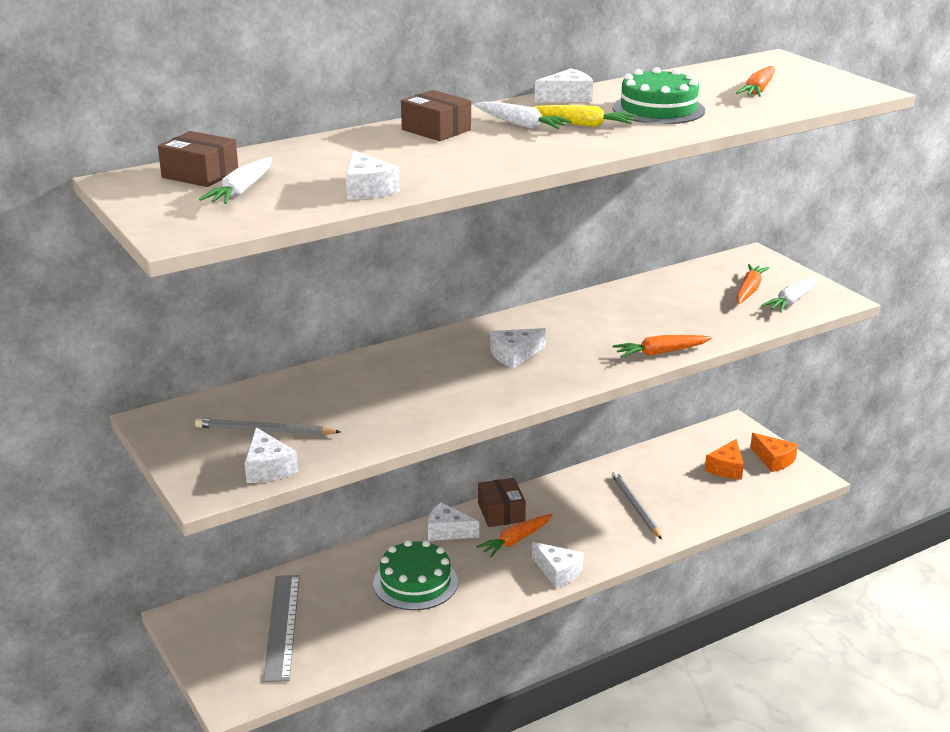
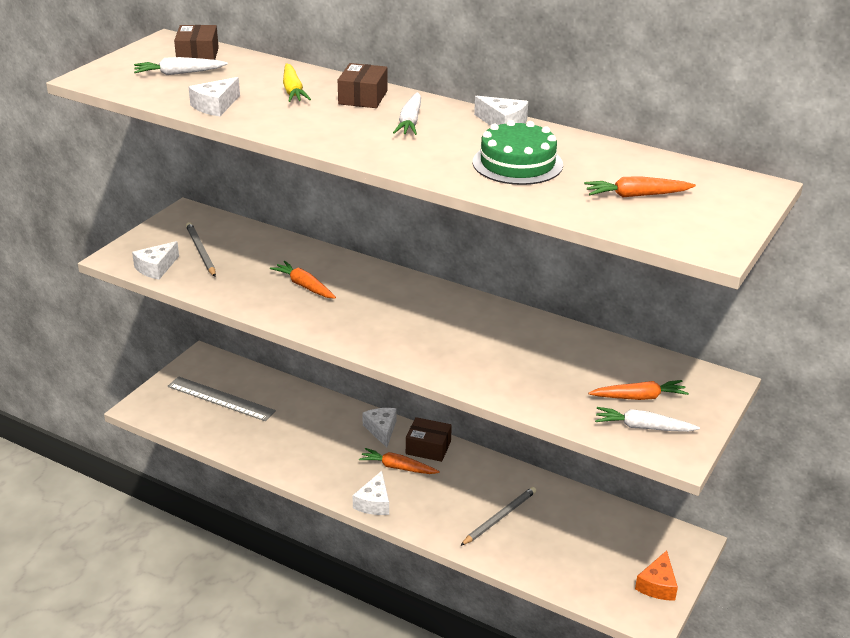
camera: 60 degrees right, 5 degrees up
grey ruler [263,575,300,682] -> grey ruler turned 60 degrees clockwise [168,376,276,421]
green cake [373,540,458,610] -> none
brown box [478,478,526,527] -> brown box turned 60 degrees clockwise [406,417,452,462]
white cheese [490,328,546,369] -> none
yellow carrot [534,105,636,127] -> yellow carrot moved to [283,63,311,102]
orange carrot [613,335,712,357] -> orange carrot moved to [270,261,336,299]
orange cheese [705,439,744,479] -> none

